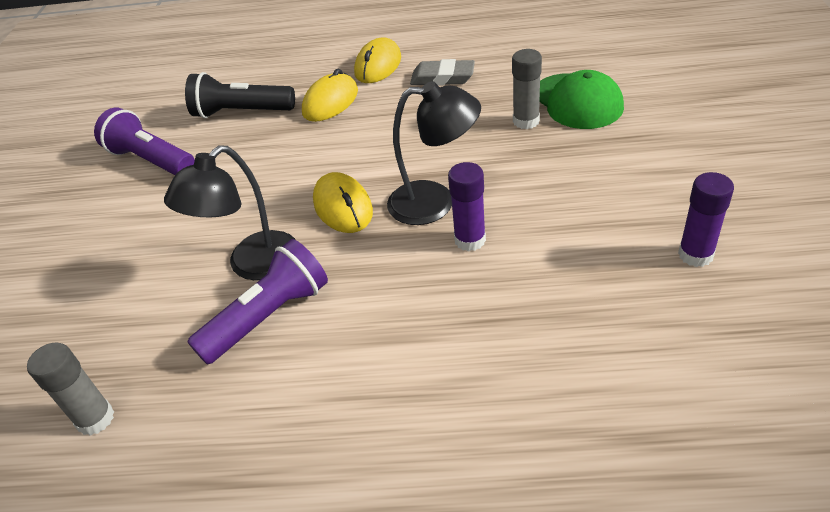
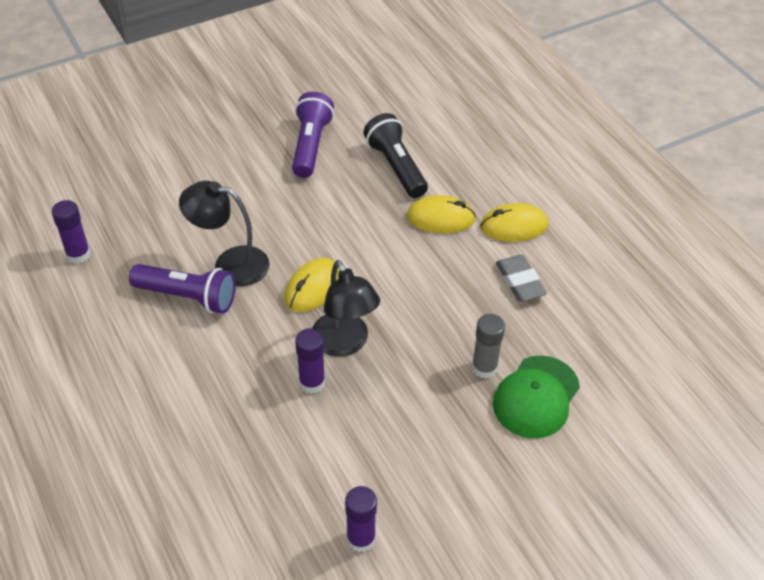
camera: 55 degrees right, 5 degrees up
grey glue stick [27,342,114,436] -> purple glue stick [52,200,91,264]

